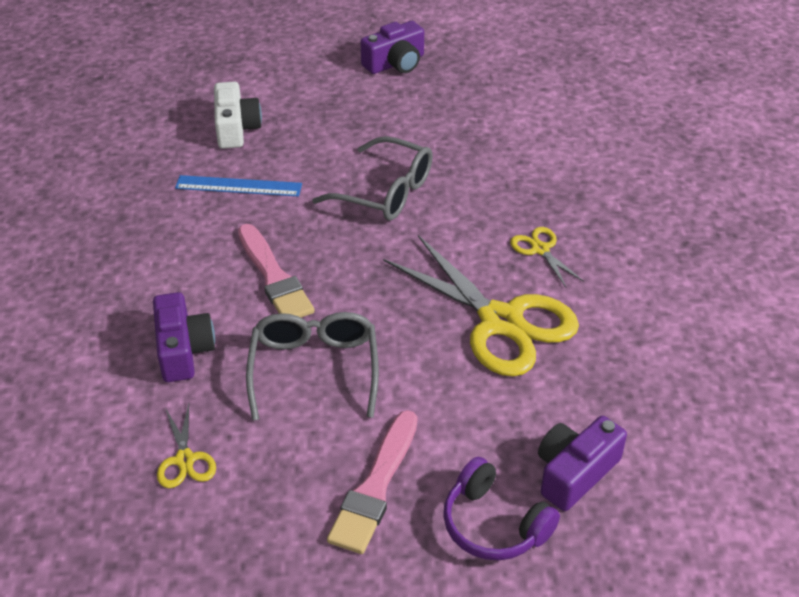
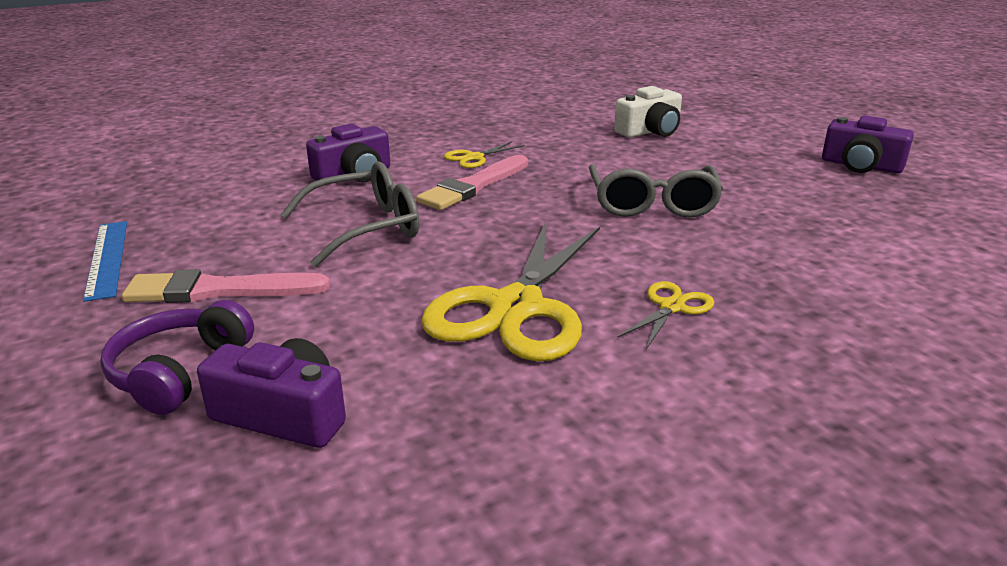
camera: 65 degrees right, 15 degrees down
yellow scissors [157,404,216,488] -> yellow scissors moved to [444,141,525,168]
blue ruler [175,175,302,197] -> blue ruler moved to [83,221,127,302]

